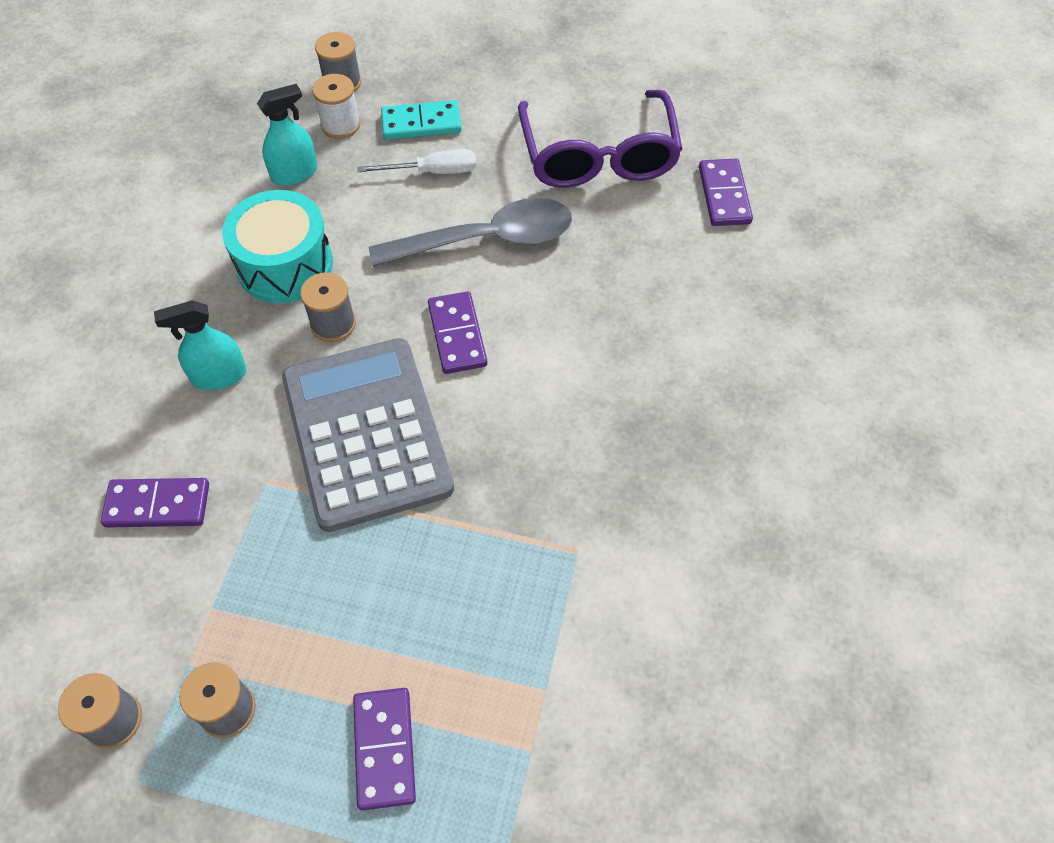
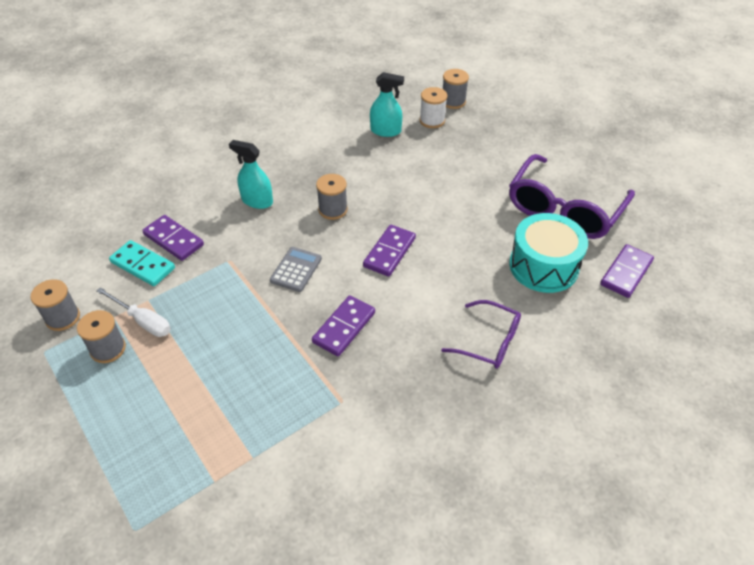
camera: 40 degrees right, 10 degrees down
turquoise drum [222,190,333,303] -> turquoise drum moved to [509,213,588,293]
grey calculator [282,338,454,532] -> grey calculator [270,247,322,292], size x0.40
purple domino [353,688,416,811] -> purple domino moved to [312,295,375,356]
white screwdriver [357,149,476,174] -> white screwdriver moved to [97,287,171,337]
grey spoon [369,198,572,267] -> none
turquoise domino [381,100,462,139] -> turquoise domino moved to [109,240,175,286]
none -> purple glasses [441,300,521,369]

